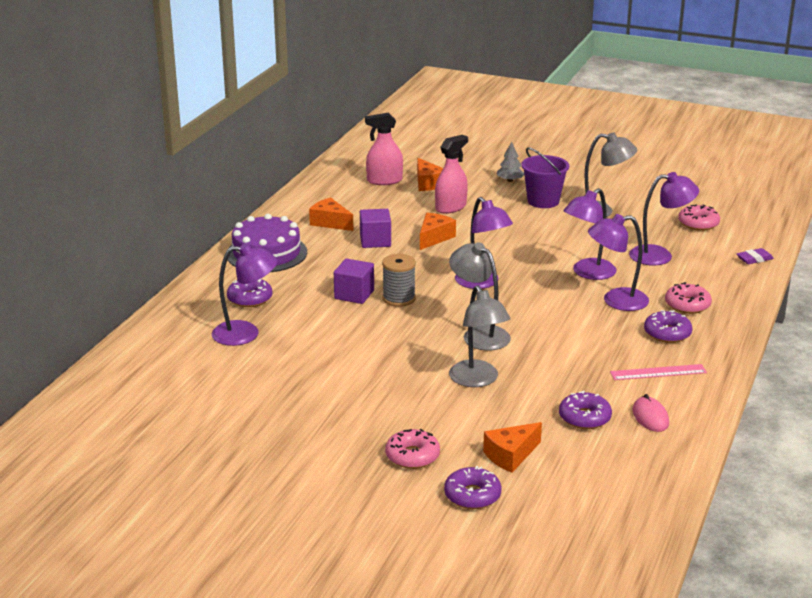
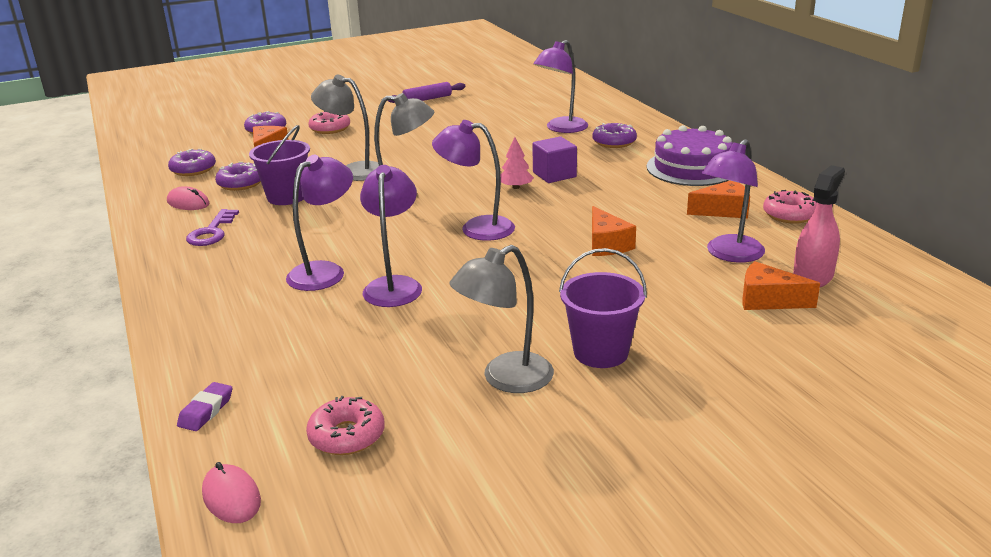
camera: 135 degrees right, 0 degrees up
purple cube [360,209,391,248] -> none
grey spool [382,254,416,307] -> pink tree [501,137,534,189]
pink spray bottle [435,135,468,214] -> none
grey tree [497,142,524,182] -> none
pink ruler [610,364,707,380] -> purple key [186,209,239,246]
purple lamp [629,172,699,266] -> purple lamp moved to [701,139,765,263]
purple donut [644,310,693,343] -> purple donut moved to [168,149,216,176]
pink donut [665,282,712,314] -> pink donut moved to [763,190,817,224]
none -> pink mouse [202,462,261,523]
none -> purple bucket [249,125,310,205]
none -> purple rolling pin [388,82,465,103]

